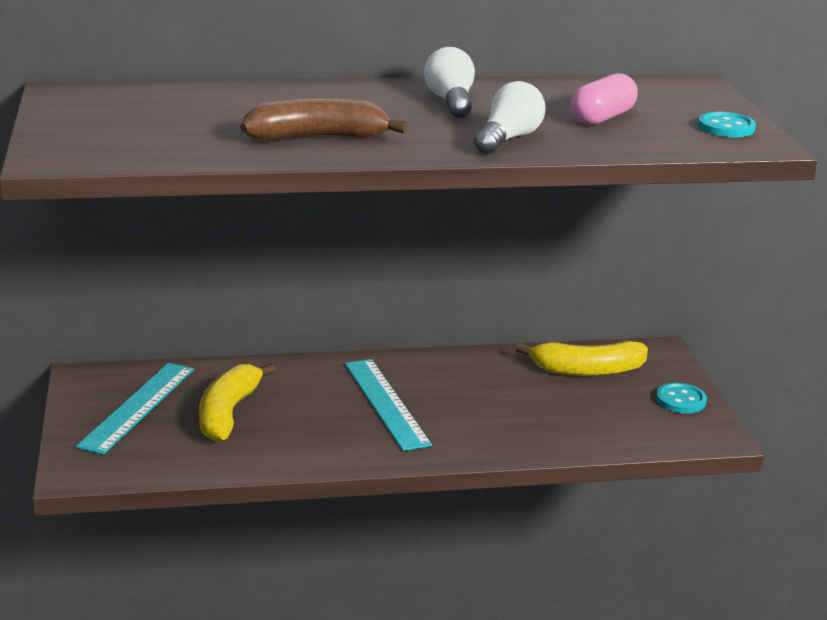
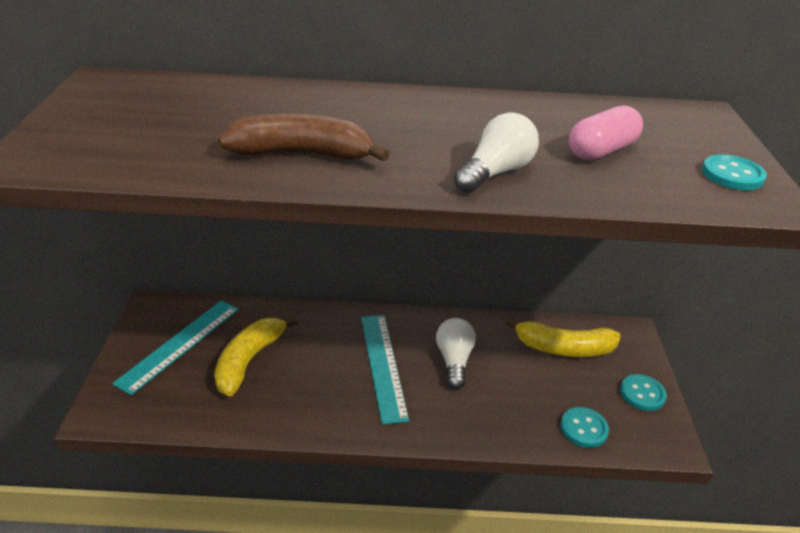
camera: 10 degrees right, 10 degrees up
white light bulb [424,47,475,118] -> white light bulb moved to [436,318,476,390]
none -> turquoise button [560,407,609,448]

